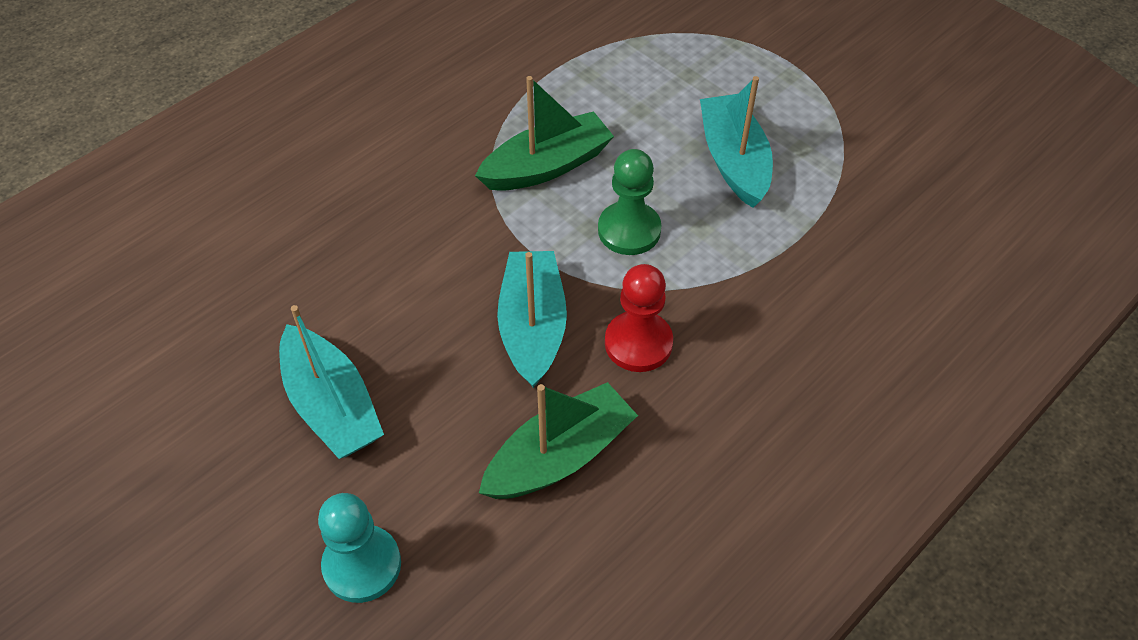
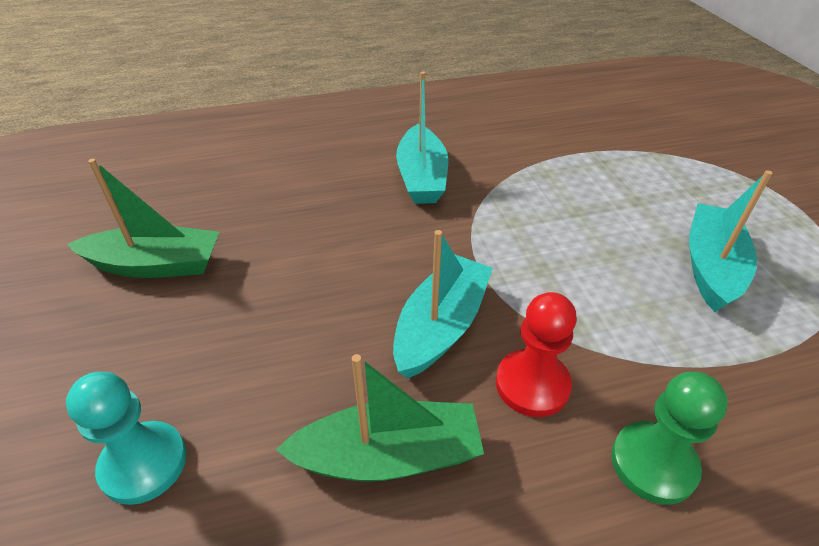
camera: 30 degrees right, 10 degrees down
turquoise boat [279,305,384,459] -> turquoise boat moved to [396,71,448,204]
green boat [475,76,614,191] -> green boat moved to [67,159,219,278]
green pawn [598,149,662,255] -> green pawn moved to [611,372,728,505]

